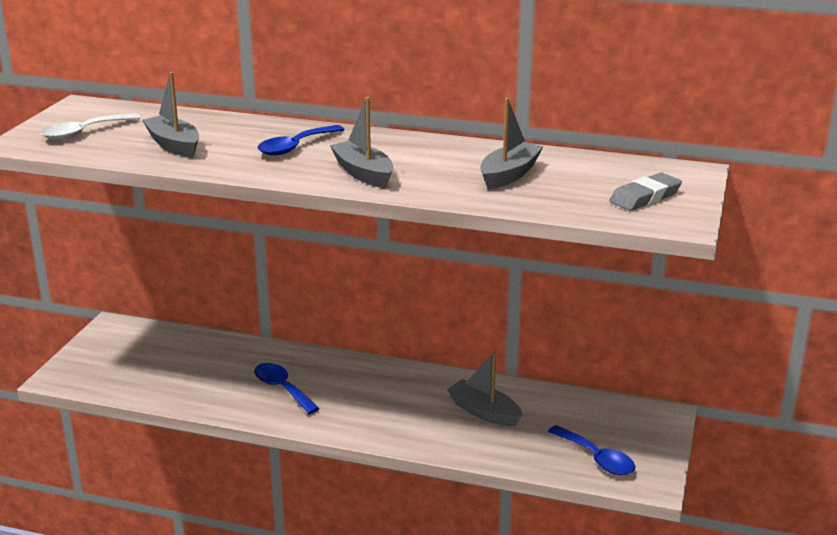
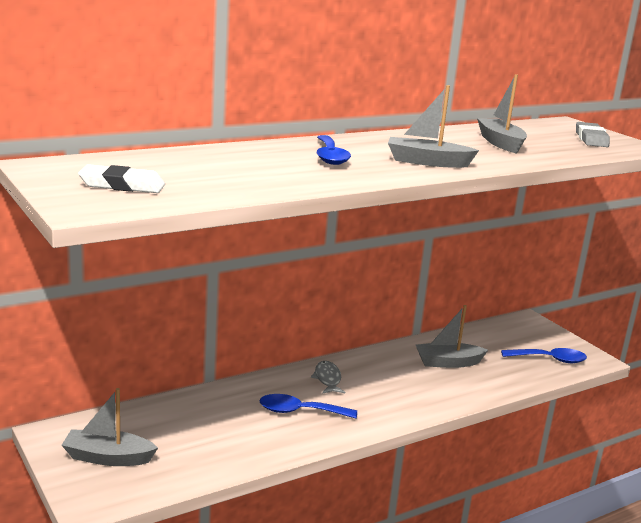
camera: 50 degrees left, 5 degrees down
white spoon [40,113,140,140] -> white eraser [78,164,165,193]
grey boat [142,72,199,158] -> grey boat moved to [62,388,158,466]
none -> grey fish [311,361,345,394]

